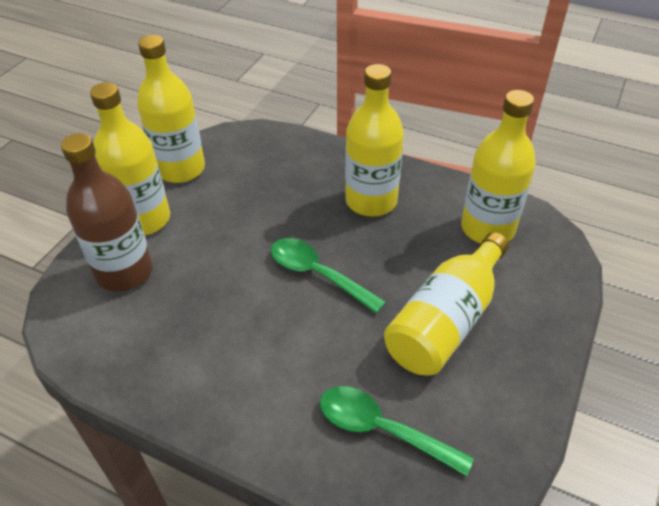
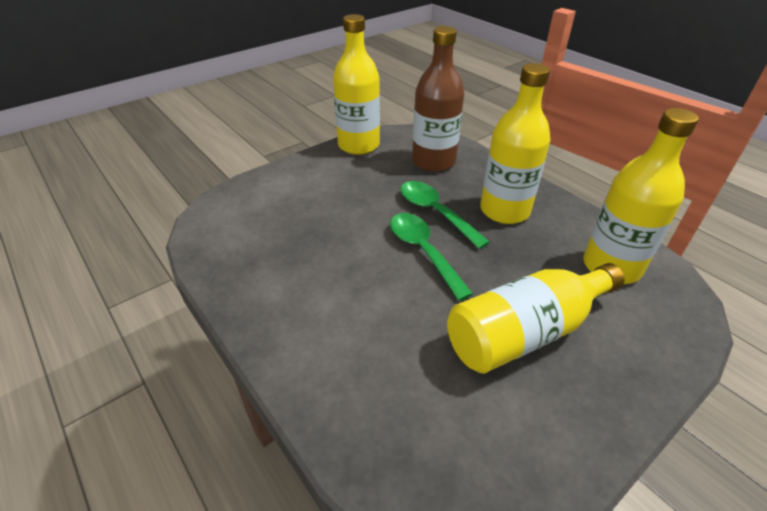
camera: 25 degrees right, 5 degrees down
brown bottle [61,133,153,291] -> brown bottle moved to [412,26,464,172]
yellow bottle [90,82,170,235] -> none
green spoon [320,386,474,477] -> green spoon moved to [400,181,490,249]

